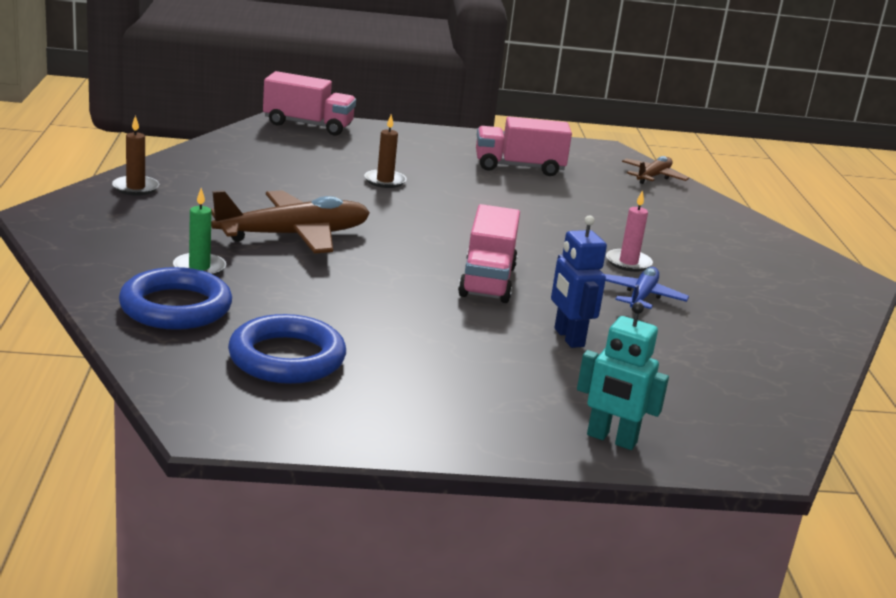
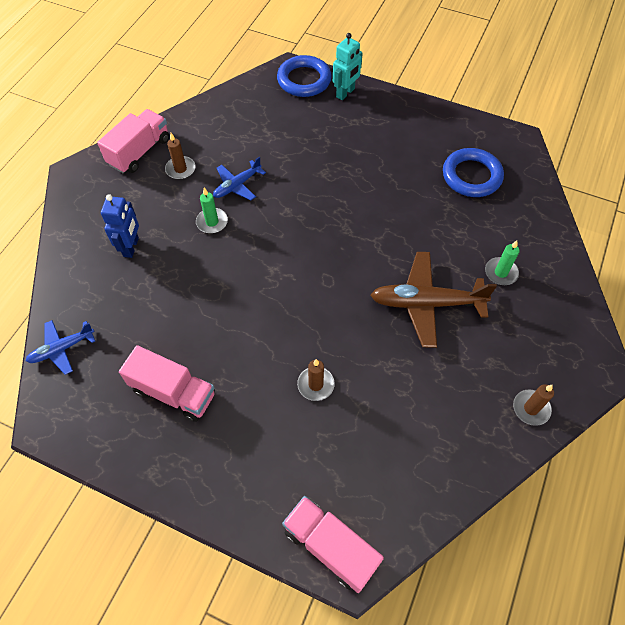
camera: 150 degrees left, 35 degrees up
blue ring [119,267,232,330] -> blue ring moved to [277,55,332,97]
pink truck [458,204,520,303] -> pink truck moved to [97,109,169,173]
blue robot [551,215,607,348] -> blue robot moved to [101,194,139,258]
turquoise robot [577,302,669,450] -> turquoise robot turned 75 degrees clockwise [333,33,363,100]
pink candle [606,190,653,272] -> green candle [196,187,228,234]
brown plane [622,156,689,184] -> blue plane [26,320,95,375]
none -> brown candle [165,133,196,180]

